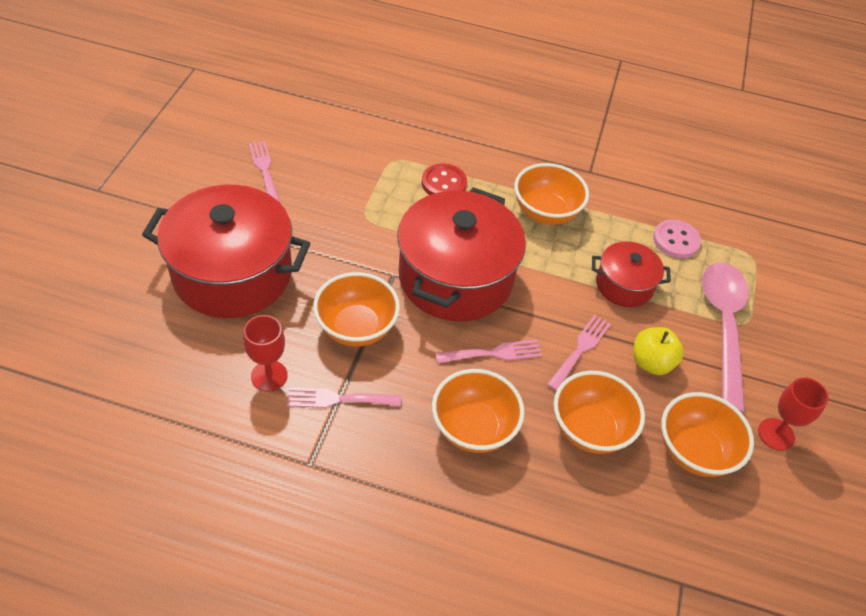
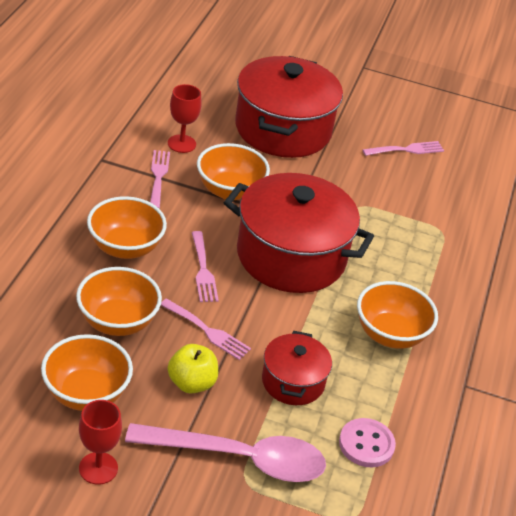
camera: 90 degrees right, 10 degrees down
red button [422,164,467,195] -> none

